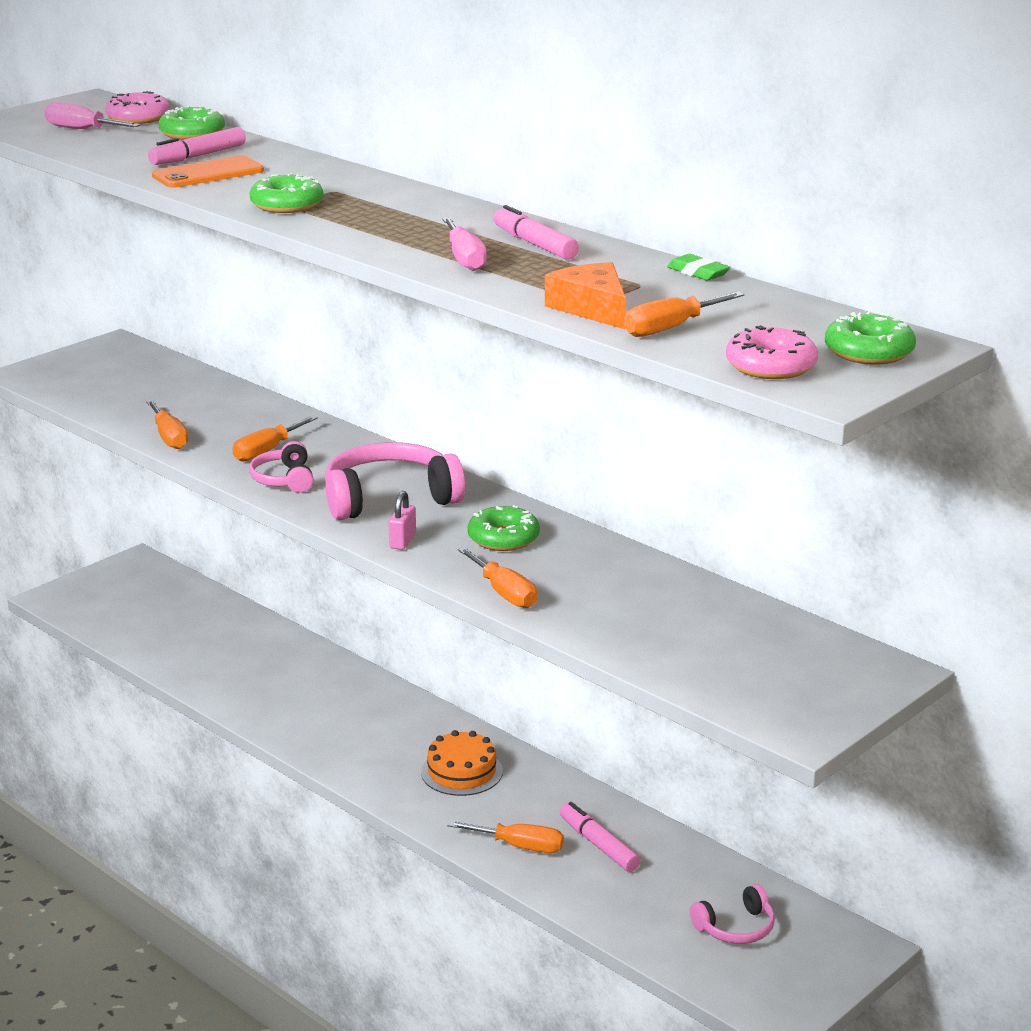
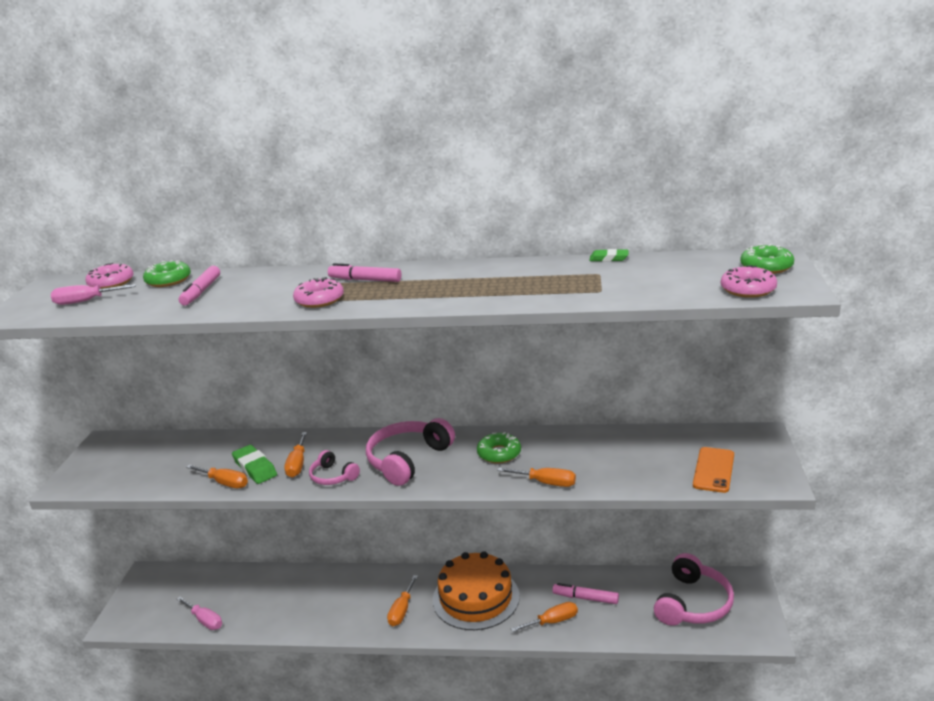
camera: 35 degrees left, 0 degrees up
orange phone [152,155,264,188] -> orange phone moved to [693,447,734,493]
green donut [250,173,323,213] -> pink donut [293,277,344,308]
pink padlock [388,491,416,550] -> none
orange cake [421,730,503,796] -> orange cake [433,551,520,630], size x1.76
pink screwdriver [442,217,487,271] -> pink screwdriver moved to [177,597,222,630]
pink marker [494,205,579,260] -> pink marker moved to [328,263,402,282]
orange cheese [545,262,626,329] -> none
orange screwdriver [624,292,744,337] -> orange screwdriver moved to [387,575,418,626]
pink headphones [690,884,775,944] -> pink headphones [654,553,734,626], size x1.83
none -> green eraser [232,445,277,484]

